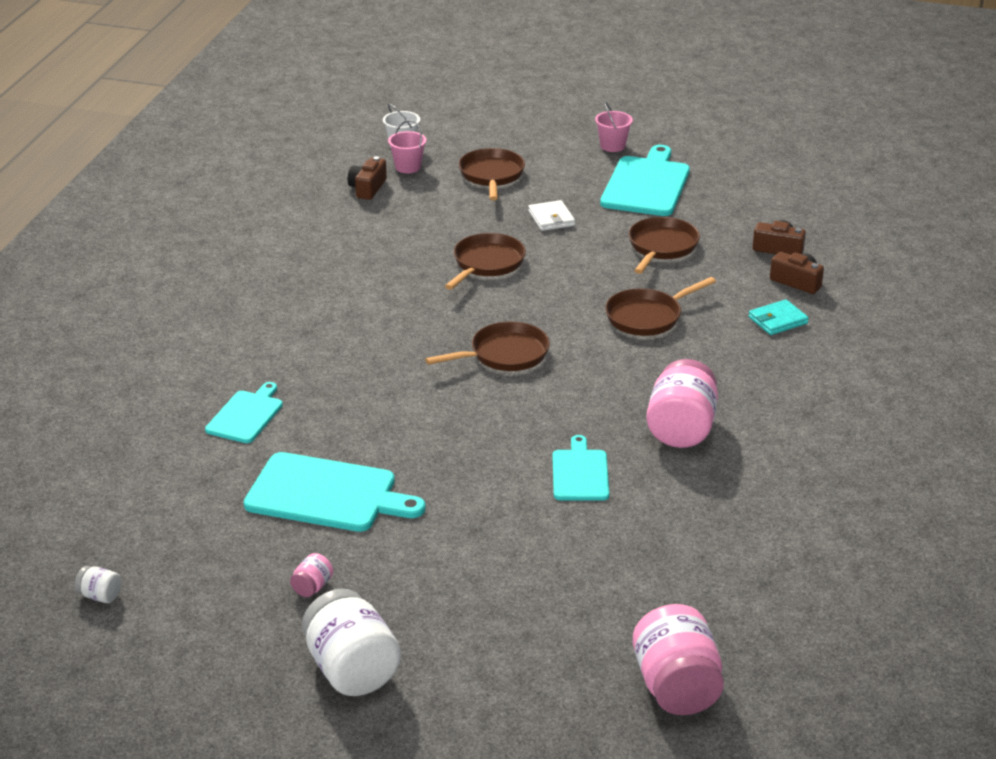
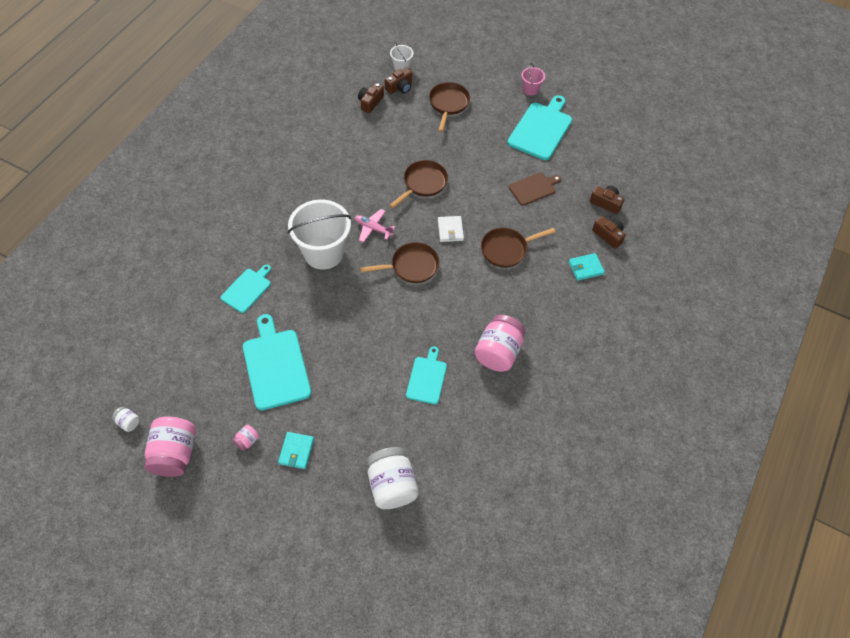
camera: 10 degrees right, 25 degrees up
turquoise cutting board [244,452,426,532] -> turquoise cutting board turned 135 degrees counterclockwise [243,314,311,410]
white jar [302,589,401,696] -> white jar moved to [367,447,419,509]
pink bucket [388,120,426,173] -> brown camera [385,67,412,94]
white wallet [528,200,575,231] -> white wallet moved to [438,216,464,242]
brown pan [629,217,700,274] -> brown cutting board [509,172,561,206]
pink jar [633,604,724,715] -> pink jar moved to [145,416,196,477]
none -> turquoise wallet [278,432,314,469]
none -> white bucket [288,200,351,269]
none -> pink plane [355,209,395,243]

